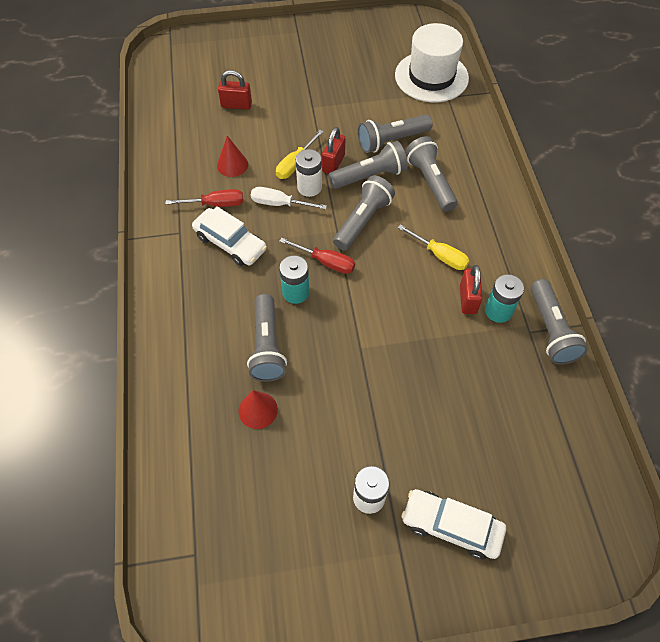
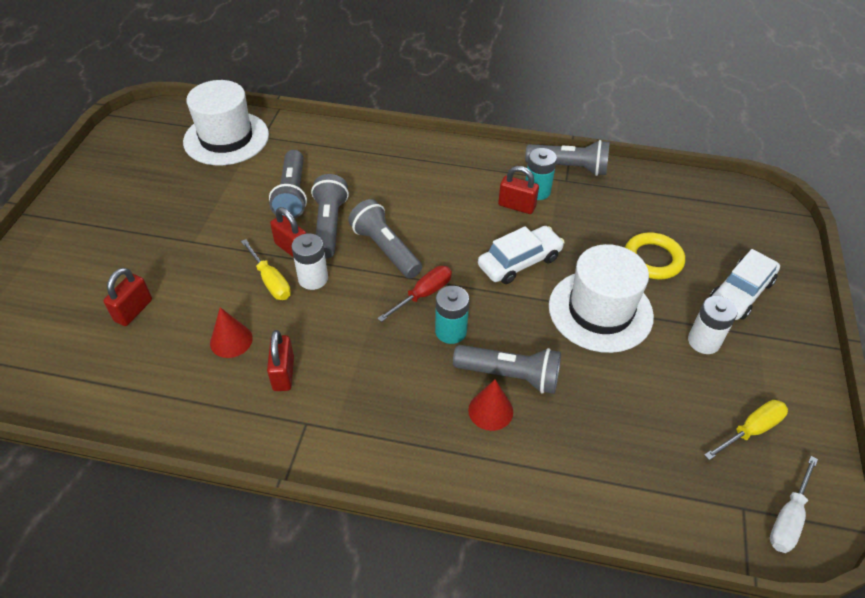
camera: 70 degrees left, 10 degrees down
red screwdriver [165,189,243,207] -> red padlock [267,330,294,391]
white car [192,206,267,266] -> white car moved to [478,226,565,284]
red cone [238,390,278,429] -> red cone moved to [468,380,513,431]
white screwdriver [251,187,327,210] -> white screwdriver moved to [770,456,818,553]
yellow screwdriver [397,224,469,270] -> yellow screwdriver moved to [704,400,788,460]
grey flashlight [405,136,458,212] -> none
none -> white hat [549,244,654,353]
none -> yellow ring [625,233,685,279]

